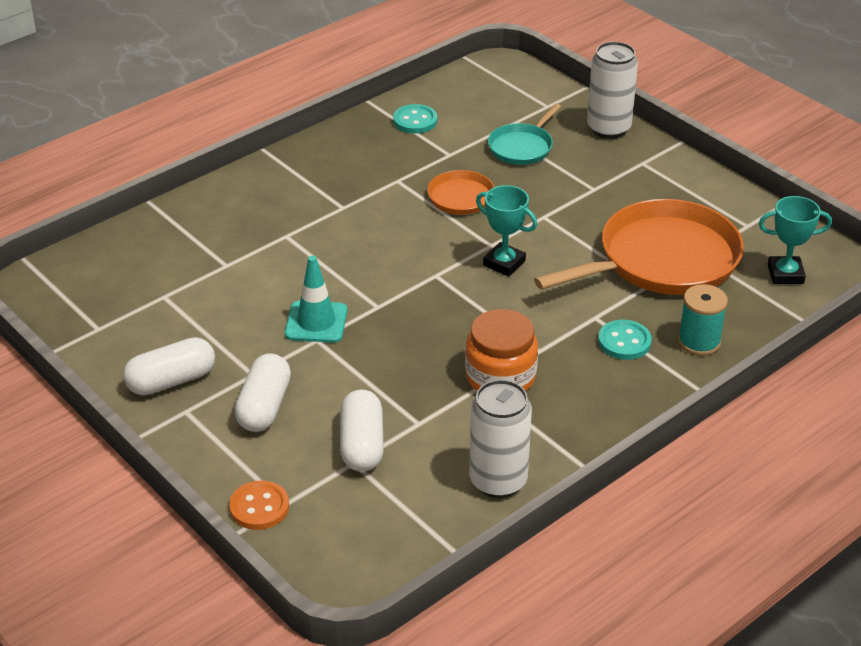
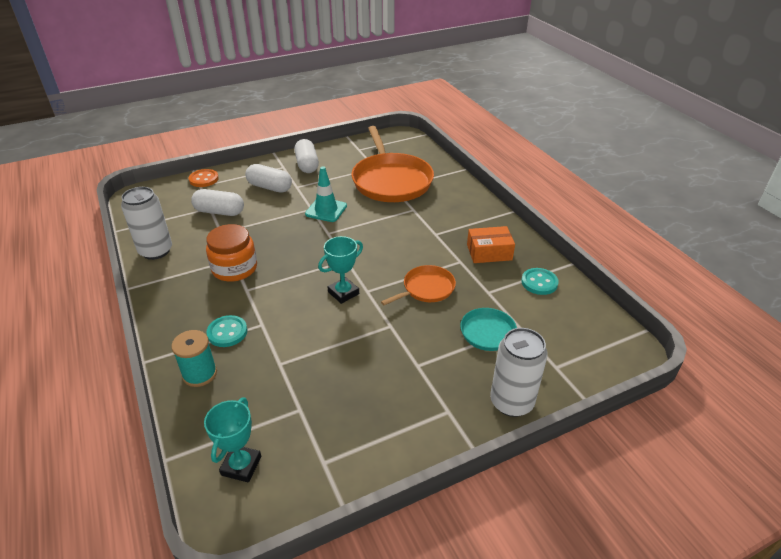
camera: 105 degrees right, 0 degrees up
orange pan [534,199,744,295] -> orange pan moved to [351,126,434,202]
none -> orange box [467,226,515,263]

